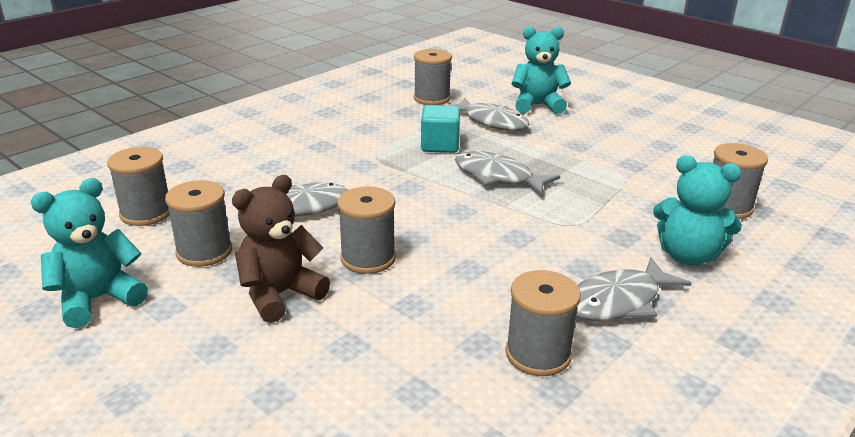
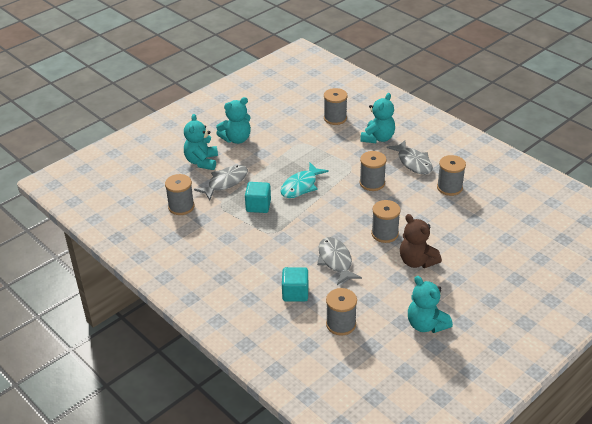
camera: 85 degrees left, 10 degrees up
grey spool [165,180,232,267] -> grey spool moved to [360,151,386,191]
grey fish [455,151,560,196] -> turquoise fish [280,163,329,198]
none -> turquoise teddy bear [216,97,251,144]
none -> turquoise cube [282,267,308,302]

